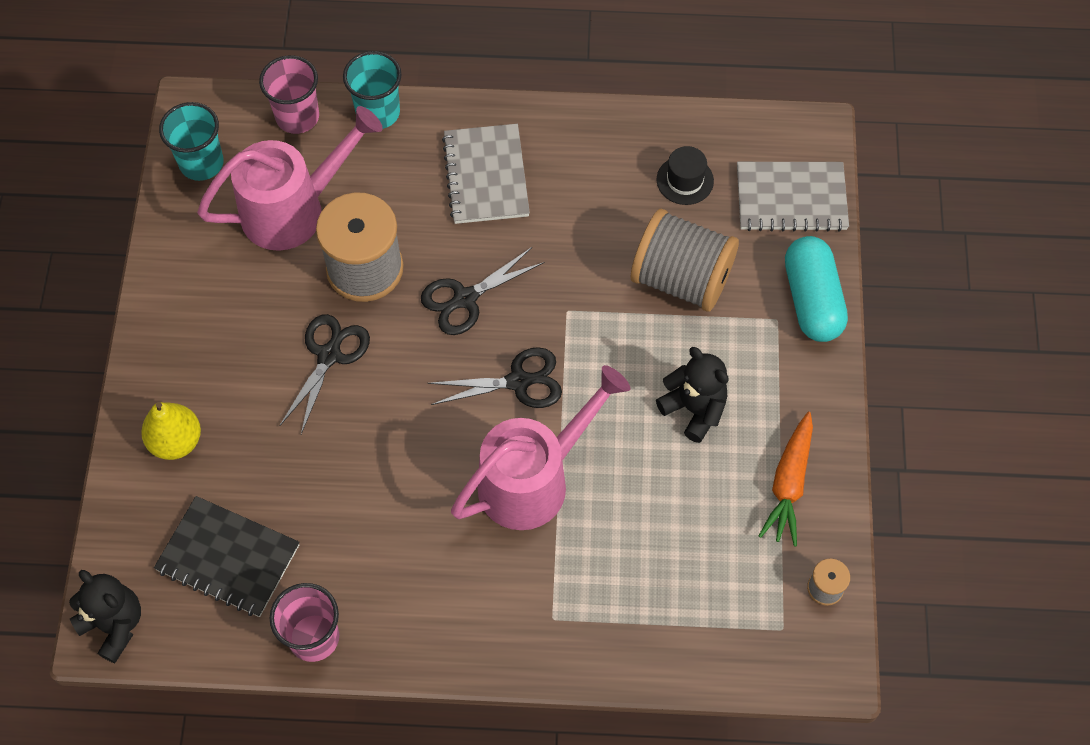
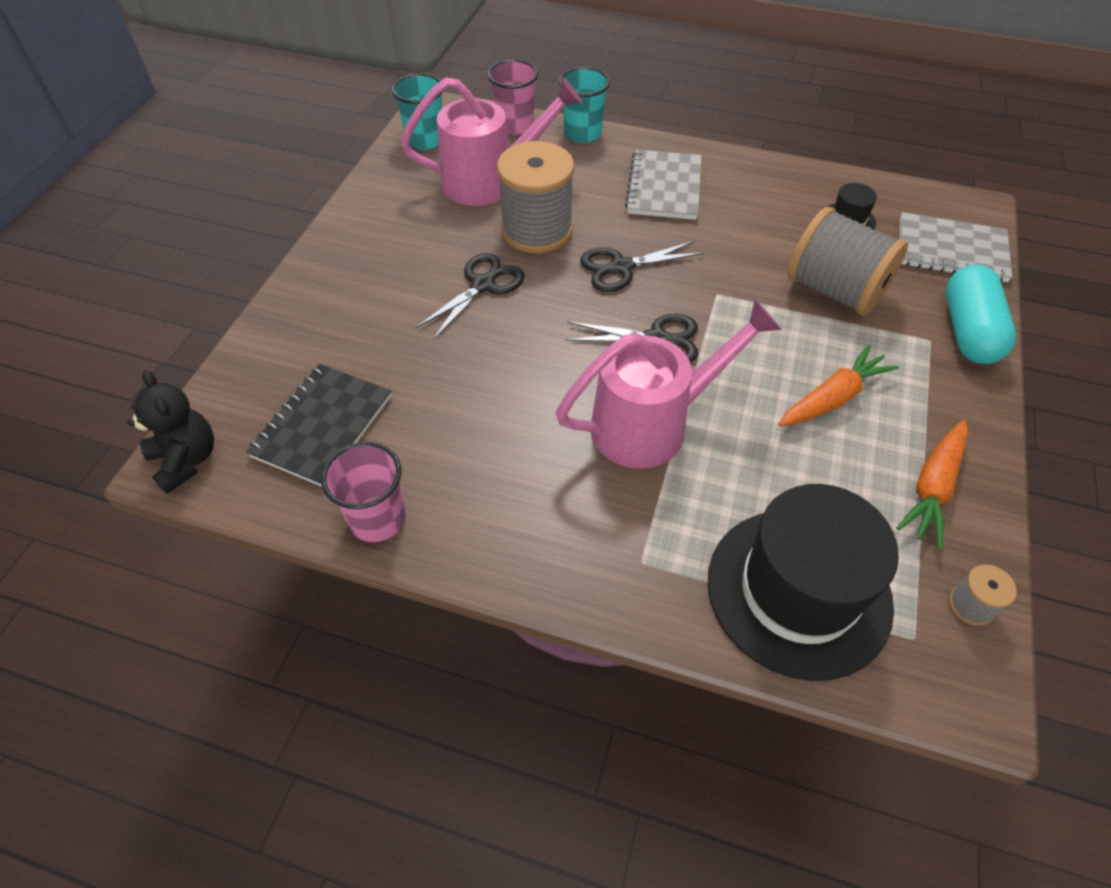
camera: 15 degrees right, 10 degrees down
yellow pear [141,402,201,460] -> none
black notebook [154,496,300,617] -> black notebook turned 75 degrees clockwise [246,364,391,487]
black teddy bear [656,347,729,443] -> orange carrot [778,344,899,426]
none -> black hat [707,484,899,681]

